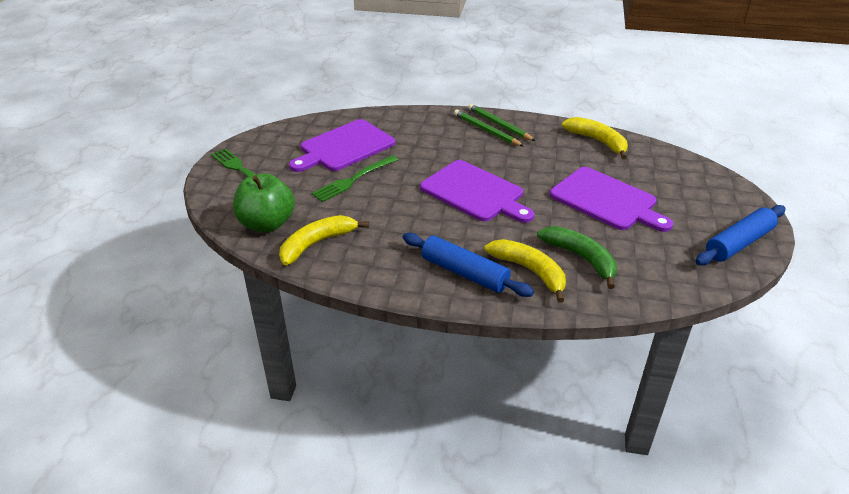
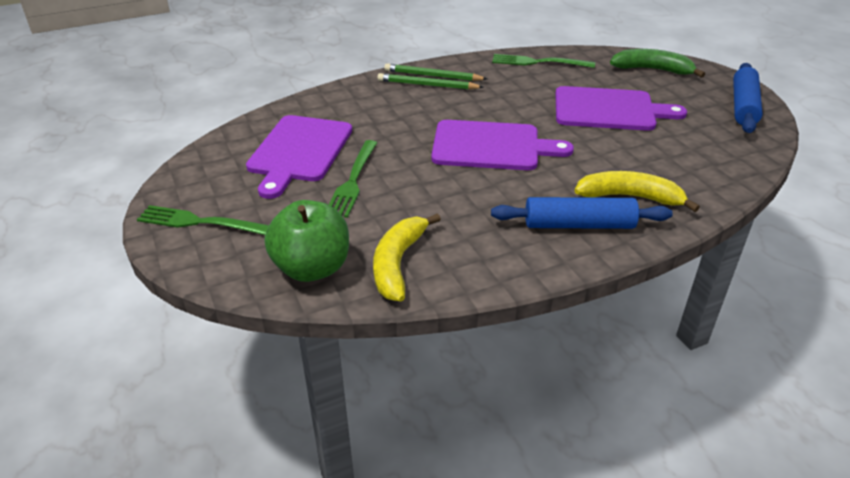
camera: 35 degrees left, 0 degrees up
green banana [537,226,617,289] -> green banana moved to [610,49,705,78]
yellow banana [562,117,628,159] -> green fork [492,54,595,68]

